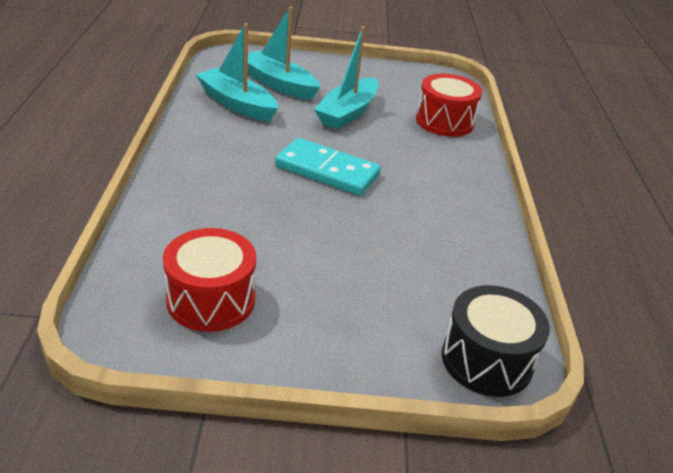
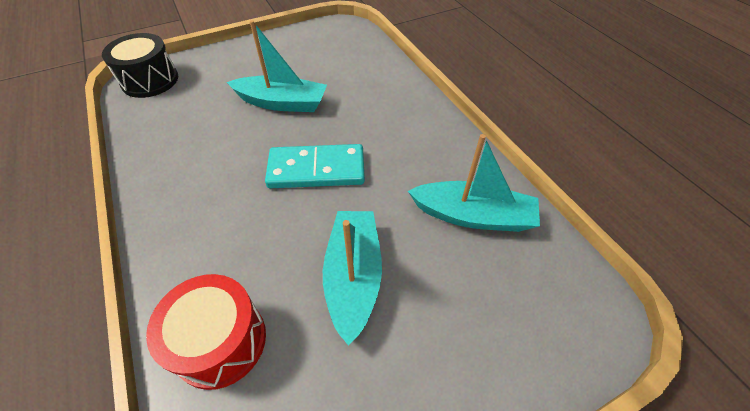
camera: 155 degrees right, 15 degrees up
red drum [163,228,256,332] -> none
turquoise boat [247,7,320,100] -> turquoise boat moved to [227,20,327,112]

